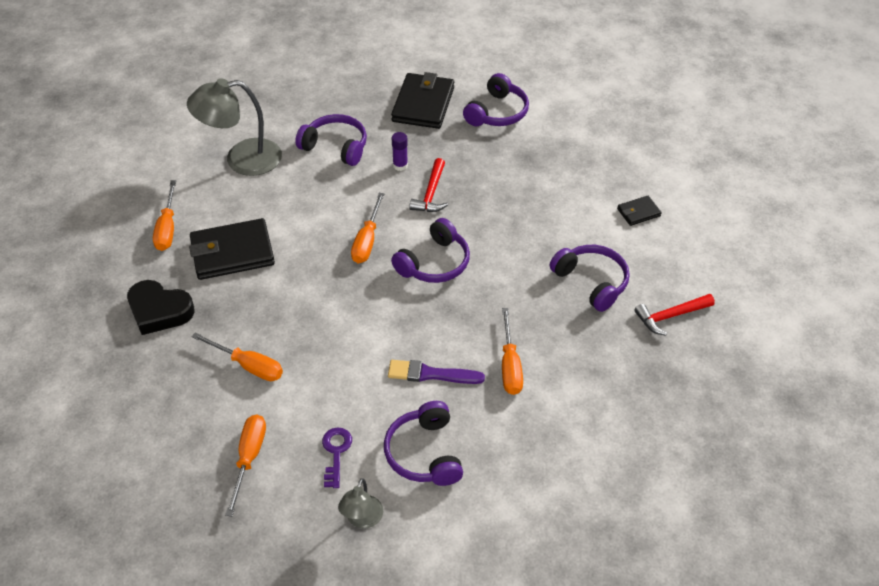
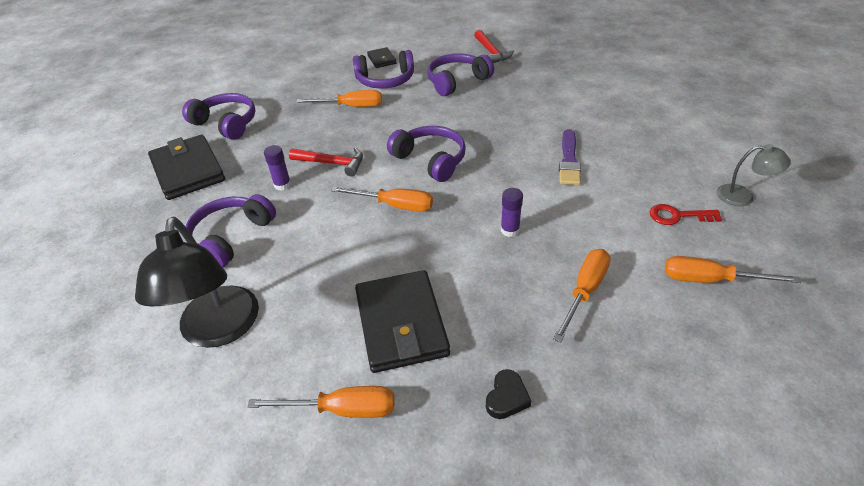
camera: 85 degrees left, 5 degrees down
black heart [127,280,195,335] -> black heart [486,369,531,419], size x0.52
grey lamp [187,78,282,176] -> black lamp [135,216,259,348]
purple key [322,427,352,488] -> red key [649,204,722,225]
purple headphones [384,401,463,486] -> purple headphones moved to [353,50,414,89]
black wallet [391,72,454,129] -> black wallet turned 45 degrees clockwise [148,135,225,200]
orange screwdriver [502,308,523,395] -> orange screwdriver moved to [296,90,382,107]
none -> purple glue stick [501,188,523,237]

